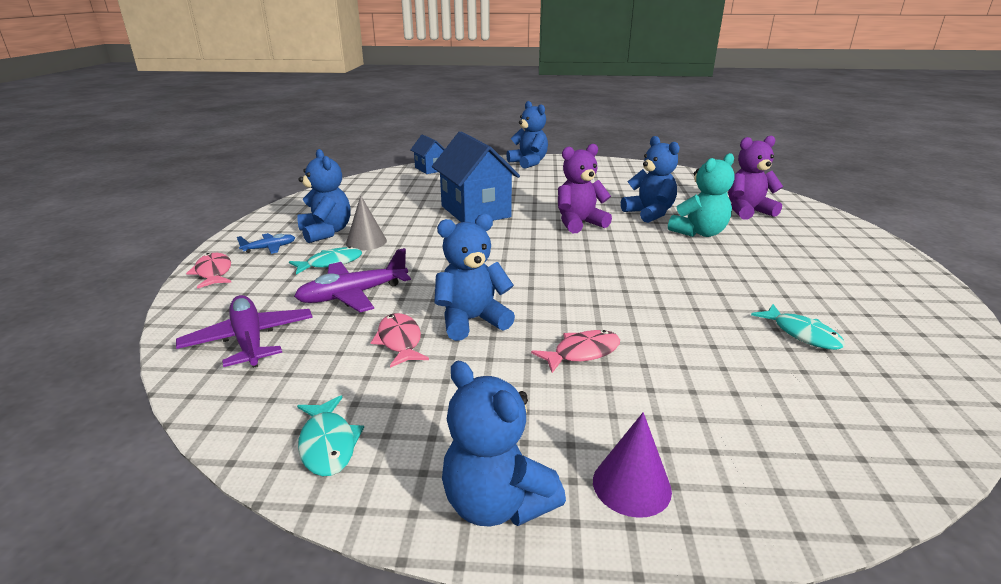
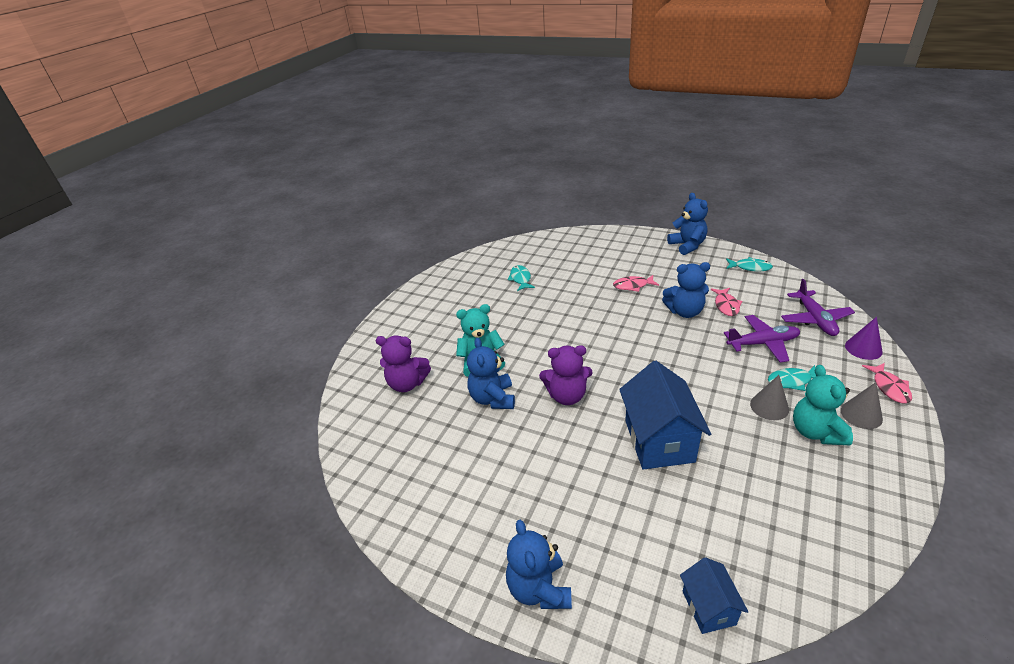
camera: 155 degrees left, 10 degrees up
blue plane [237,233,295,254] -> grey cone [841,382,883,429]
blue teddy bear [297,149,351,243] -> turquoise teddy bear [793,365,853,445]
turquoise fish [297,395,364,476] -> turquoise fish turned 105 degrees clockwise [726,257,773,272]
purple cone [593,412,672,518] -> purple cone moved to [845,317,883,360]

